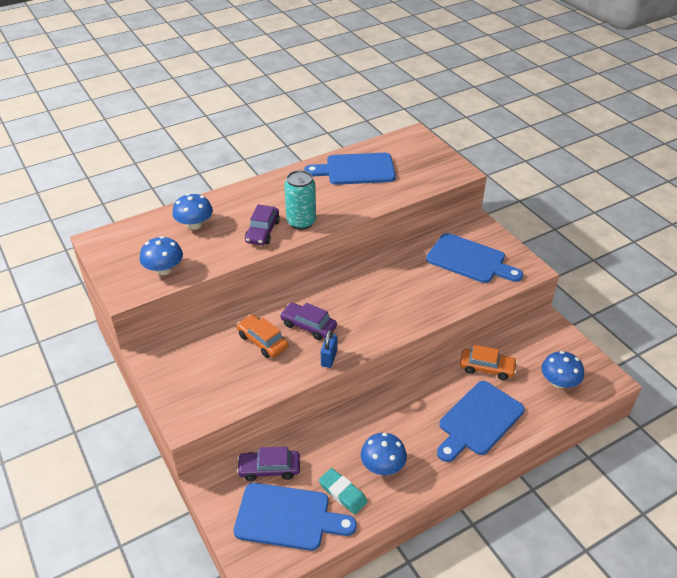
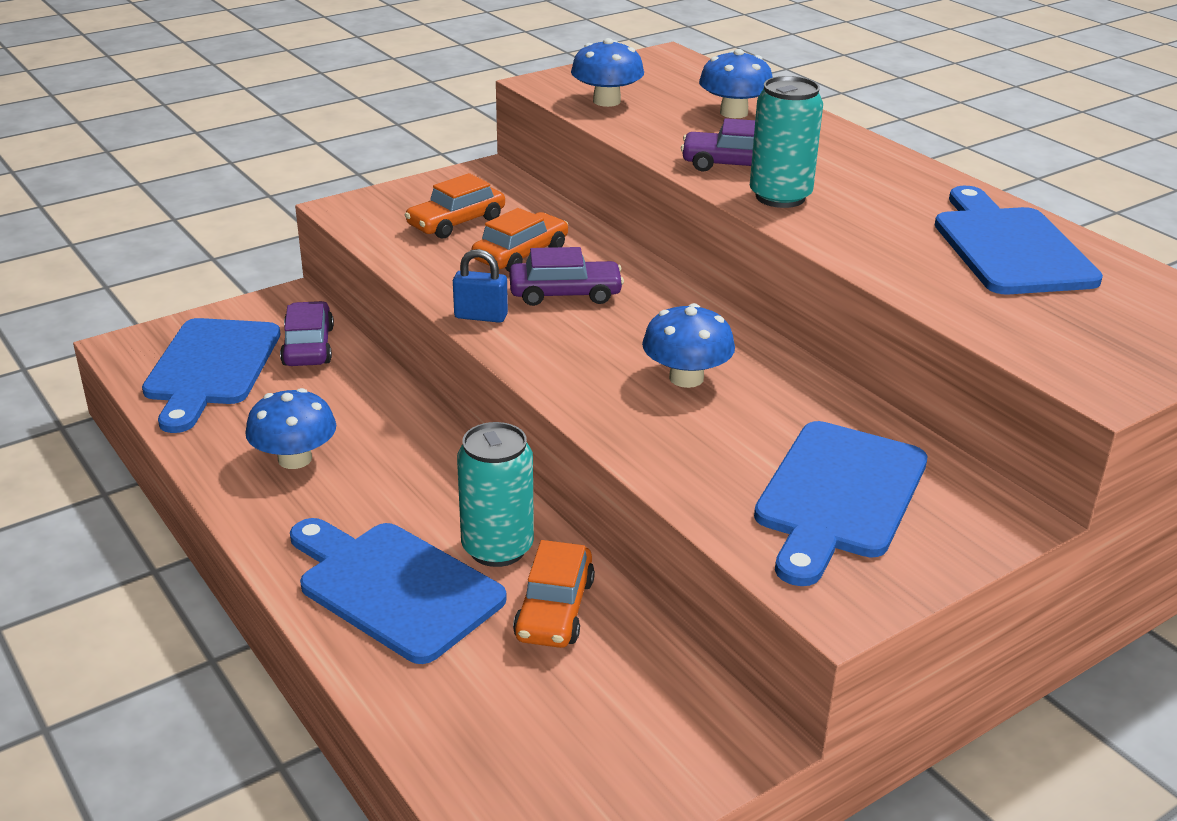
camera: 85 degrees right, 10 degrees down
purple car [280,303,337,340] -> purple car turned 60 degrees clockwise [509,247,624,306]
turquoise eraser [319,468,368,514] -> none
blue mushroom [542,351,584,389] -> blue mushroom moved to [642,303,735,388]
none -> orange car [405,173,505,239]
none -> turquoise can [457,422,534,567]

